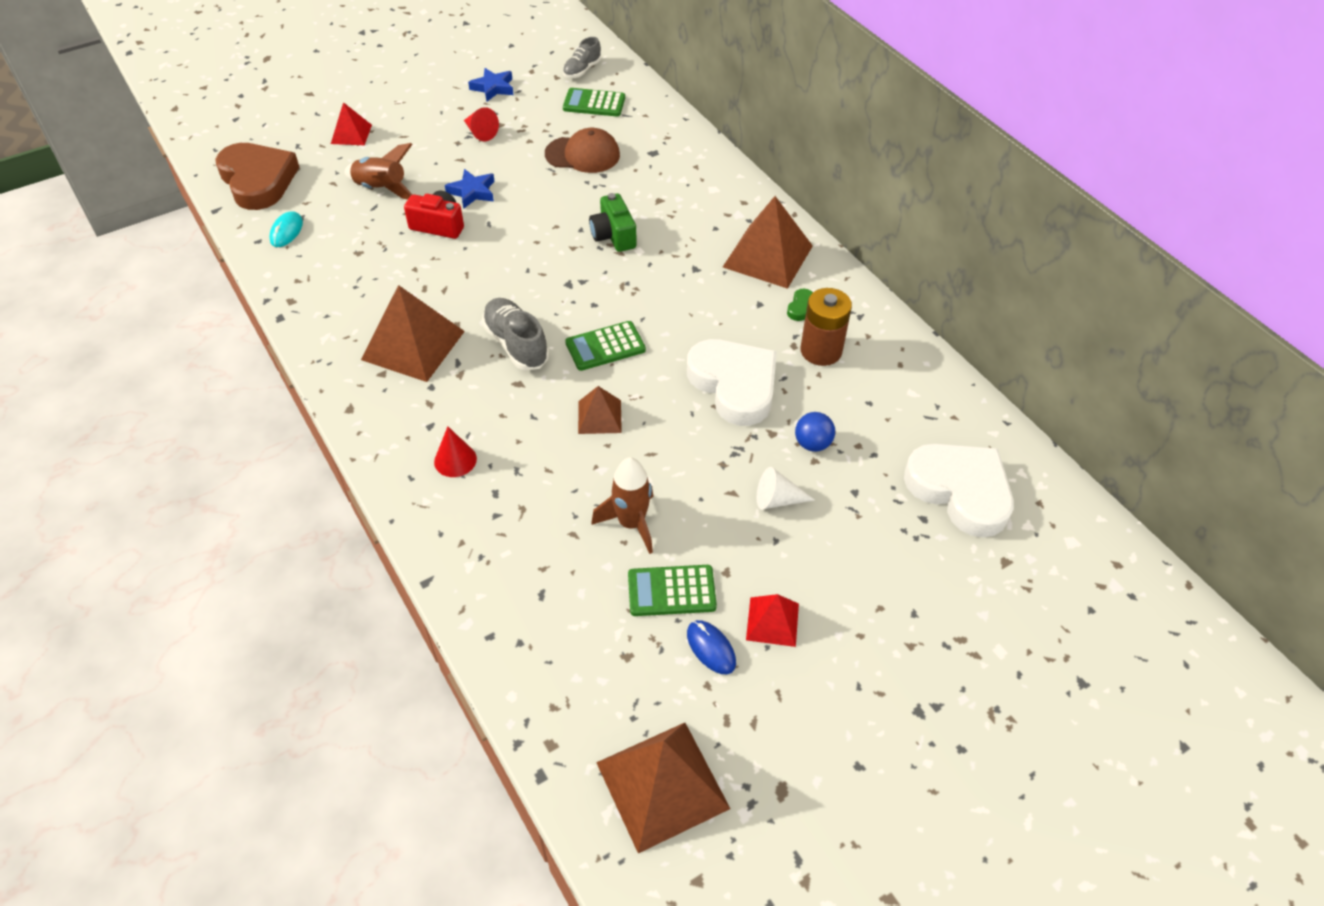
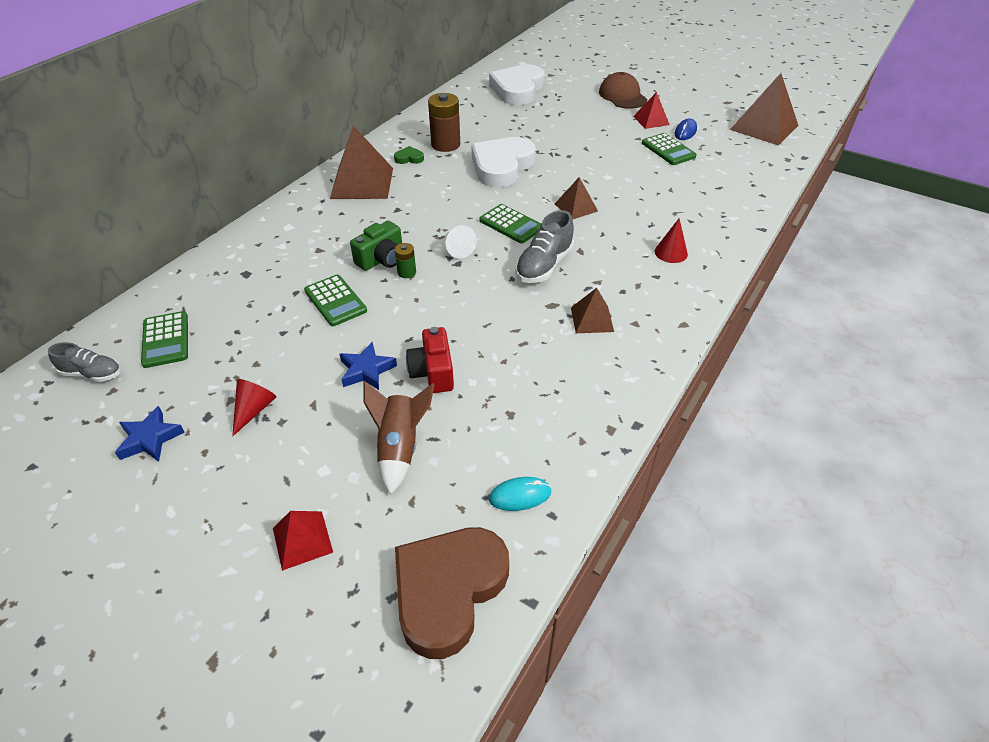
camera: 115 degrees left, 5 degrees down
brown pyramid [361,285,465,382] -> brown pyramid [571,288,614,333], size x0.54
brown cap [545,128,620,173] -> brown cap moved to [599,72,647,109]
brown rocket [591,457,653,554] -> none
white cone [757,467,815,510] -> white cone moved to [446,225,477,258]
blue ball [795,412,835,452] -> none
none -> green calculator [304,275,367,326]
none -> green battery [395,243,416,278]

